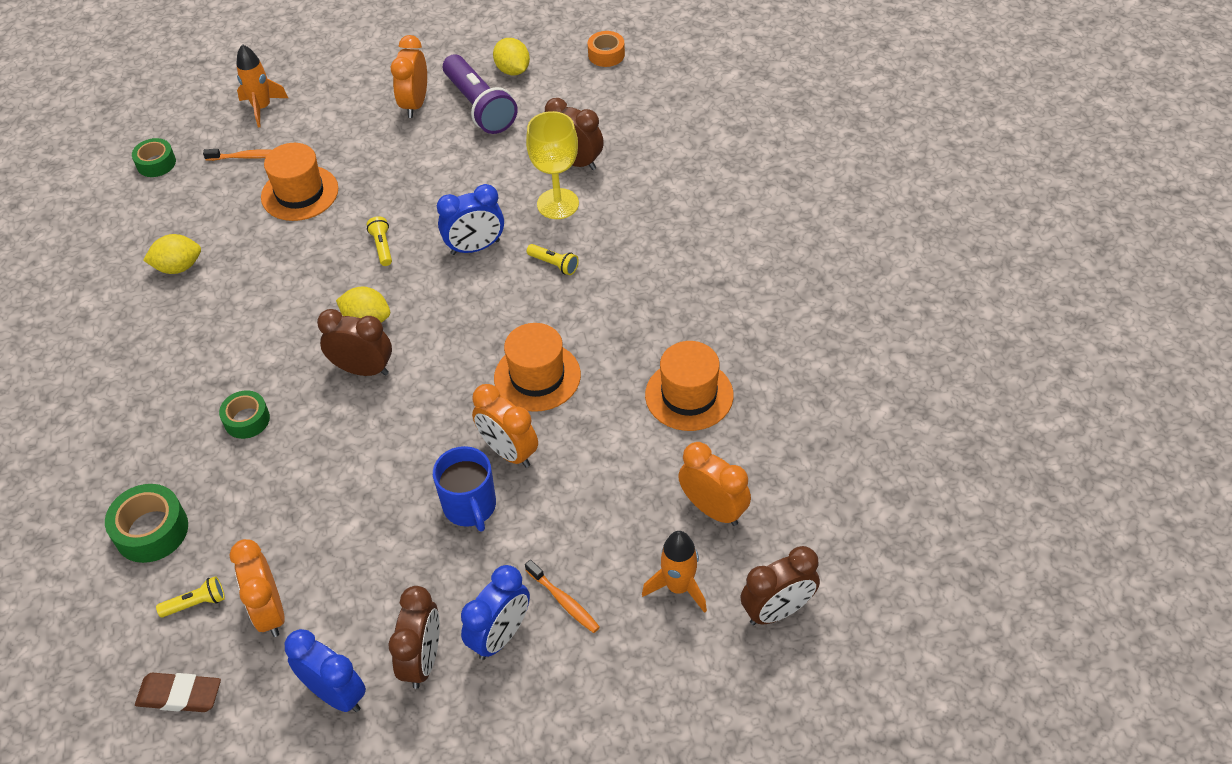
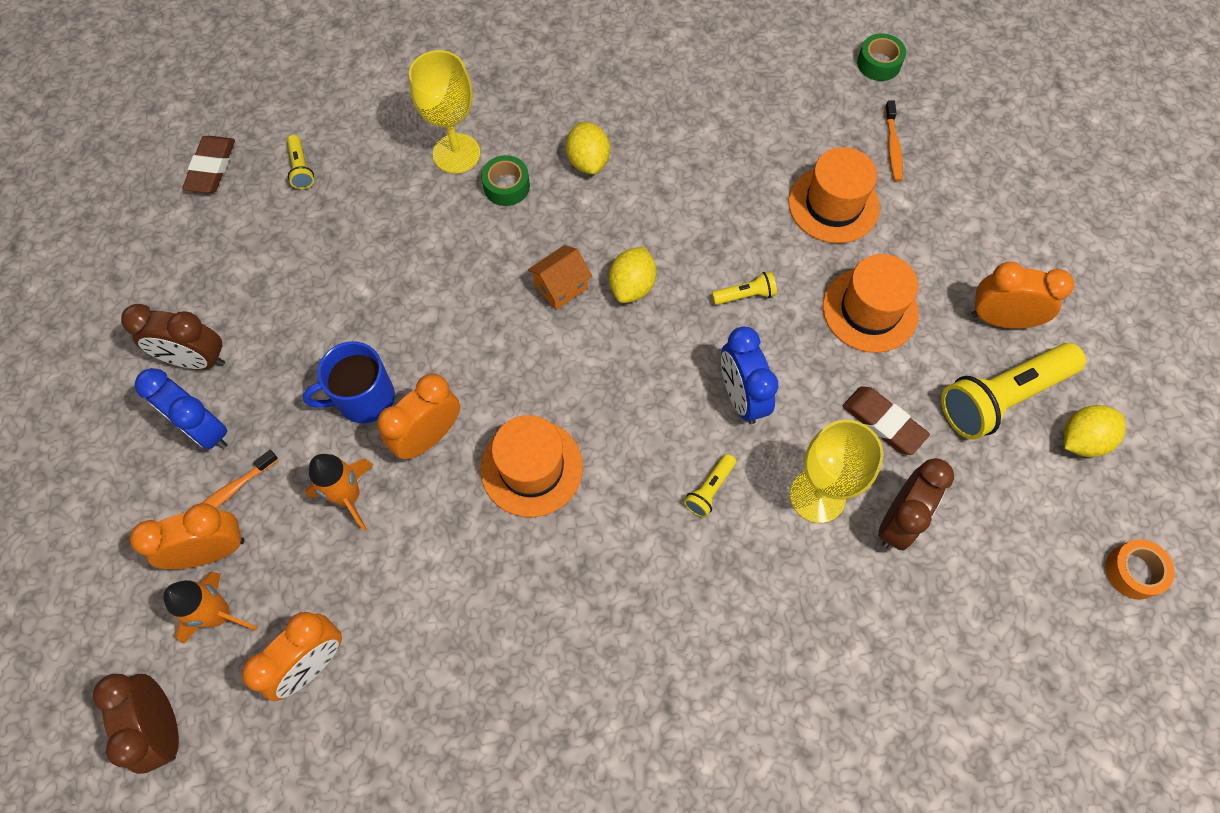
camera: 90 degrees right, 15 degrees up
green tape [105,484,188,563] -> none
yellow lemon [143,234,201,274] -> yellow lemon moved to [566,122,610,174]
orange clock [229,539,285,637] -> orange clock moved to [130,503,245,569]
orange rocket [236,44,288,127] -> orange rocket moved to [305,454,374,531]
blue clock [285,629,366,712] -> none
brown clock [317,309,392,376] -> orange house [528,245,592,310]
purple flashlight [443,54,518,134] -> yellow flashlight [941,343,1086,440]
orange hat [645,341,734,431] -> orange hat moved to [823,254,919,353]
none -> yellow goblet [409,50,480,174]
none -> brown eraser [843,386,930,455]

